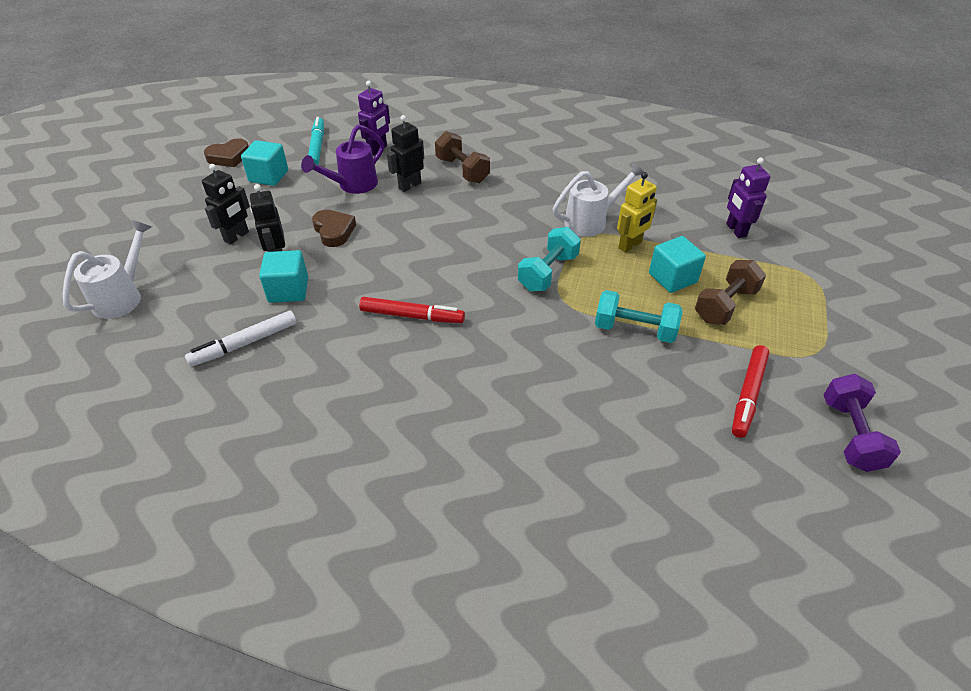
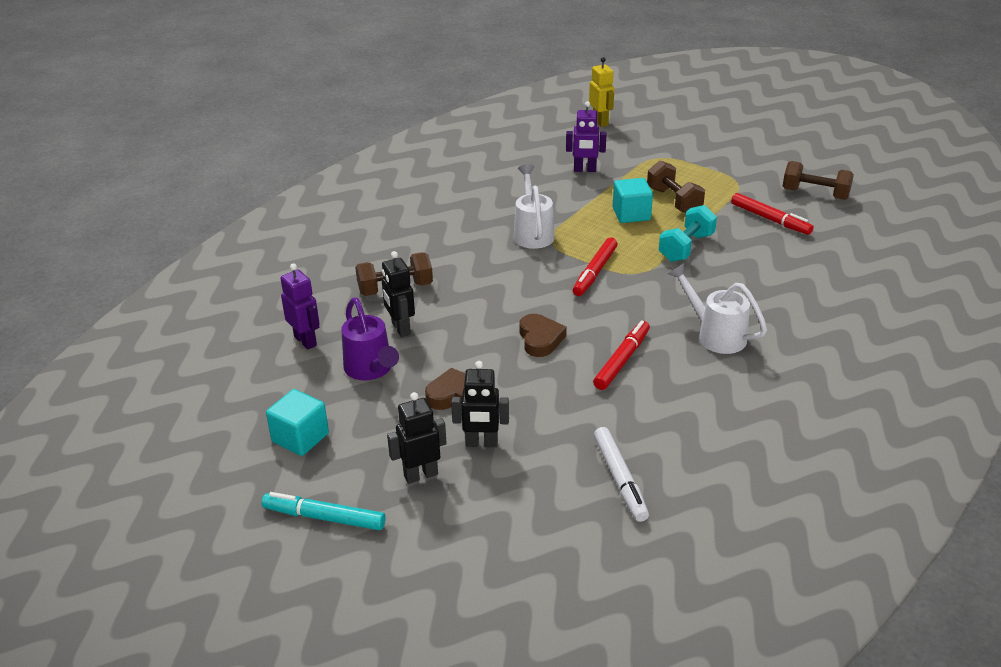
camera: 70 degrees left, 10 degrees down
white watering can [63,220,152,319] -> white watering can moved to [668,263,767,354]
black robot [202,164,250,245] -> black robot turned 75 degrees counterclockwise [387,392,447,484]
brown heart [204,138,249,167] -> brown heart moved to [519,314,567,357]
turquoise cube [259,250,308,303] -> none
turquoise marker [308,117,324,165] -> turquoise marker moved to [262,492,386,530]
turquoise dumbbell [518,227,581,291] -> red marker [573,237,618,296]
yellow robot [617,172,657,253] -> yellow robot moved to [589,57,615,127]
purple dumbbell [823,374,901,472] -> brown dumbbell [783,161,854,200]

